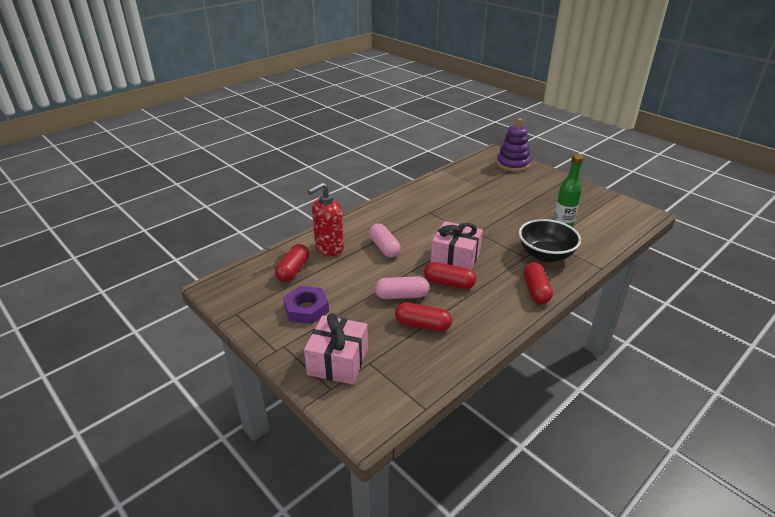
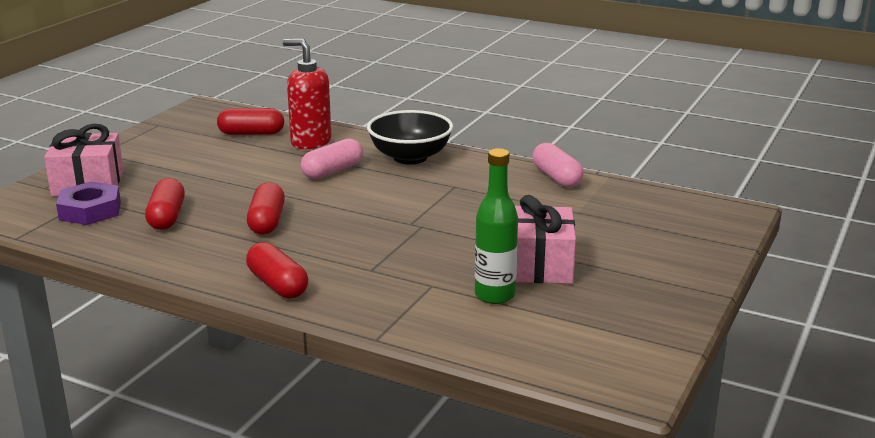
camera: 70 degrees right, 10 degrees down
purple nut [283,286,329,324] -> purple nut moved to [56,181,121,225]
pink capsule [375,276,429,299] -> pink capsule moved to [532,143,584,188]
pink gift [431,221,483,270] -> pink gift moved to [515,195,576,284]
purple stacking toy [497,118,531,172] -> none
black bowl [519,219,581,262] -> black bowl moved to [367,110,453,164]
red capsule [523,262,553,304] -> red capsule turned 75 degrees clockwise [246,242,308,299]

